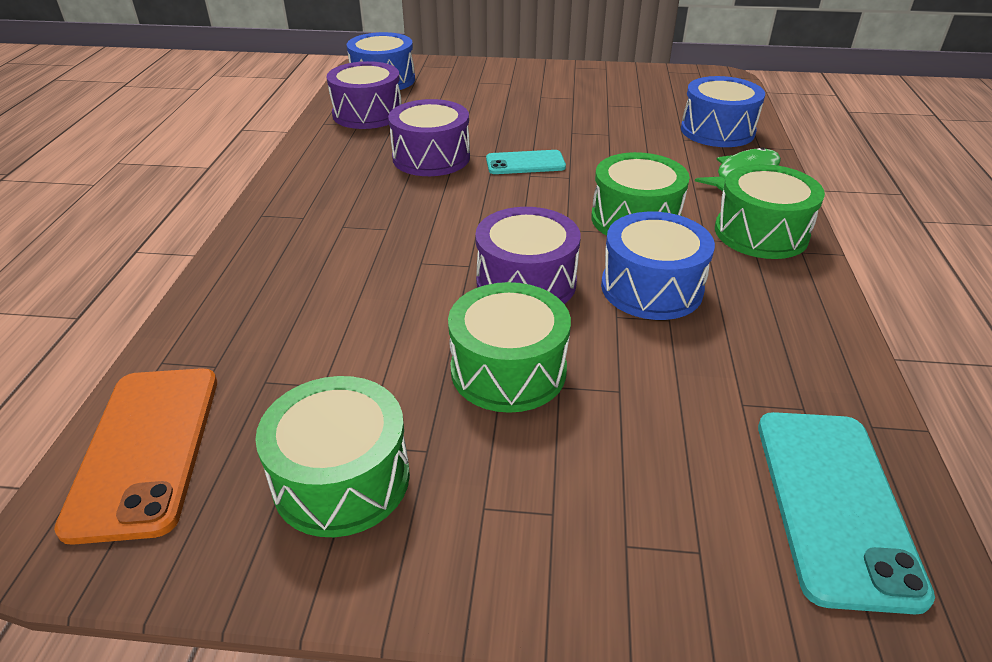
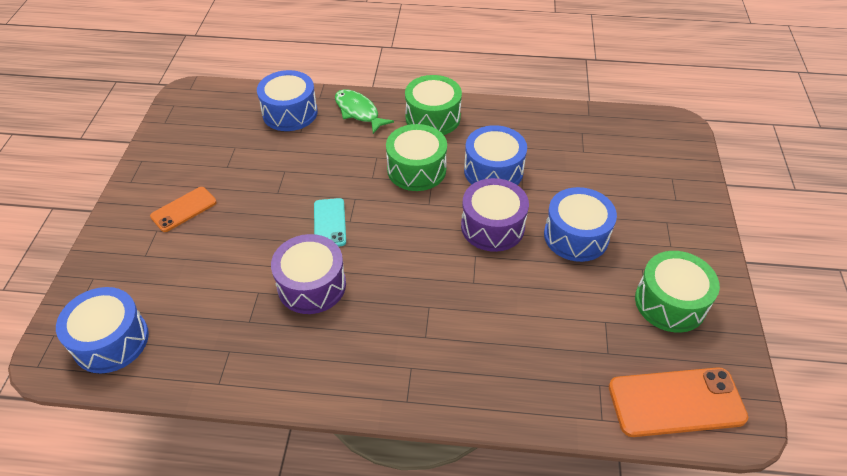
camera: 90 degrees left, 10 degrees up
purple drum [327,61,402,129] -> none
green drum [448,282,571,413] -> blue drum [544,187,617,262]
turquoise phone [758,412,935,615] -> none
none -> orange phone [150,187,217,232]

